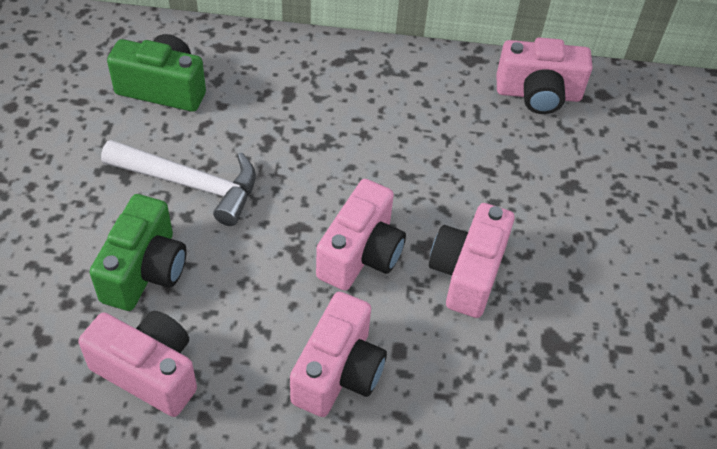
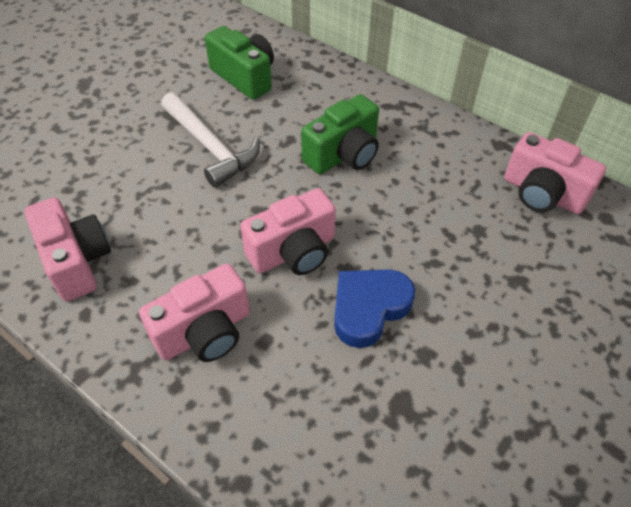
camera: 35 degrees right, 0 degrees up
green camera [89,194,187,311] -> green camera moved to [301,94,379,174]
pink camera [429,203,515,318] -> blue heart [334,269,415,348]

